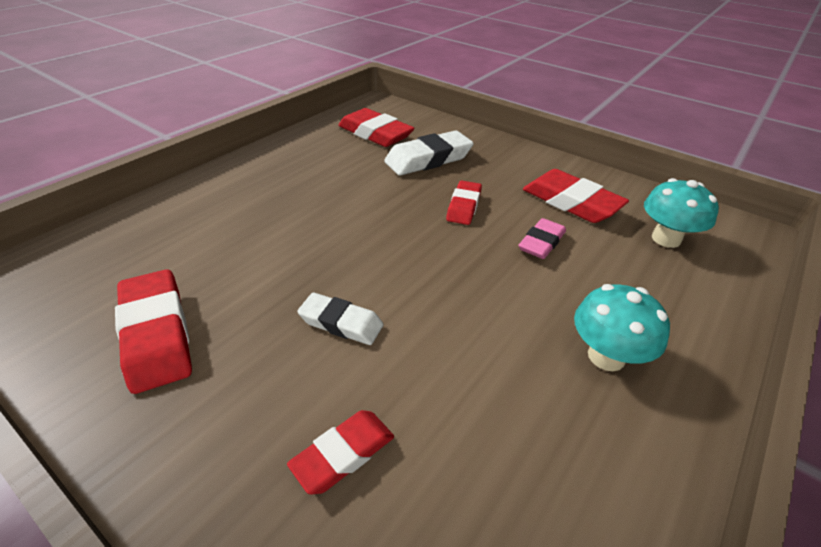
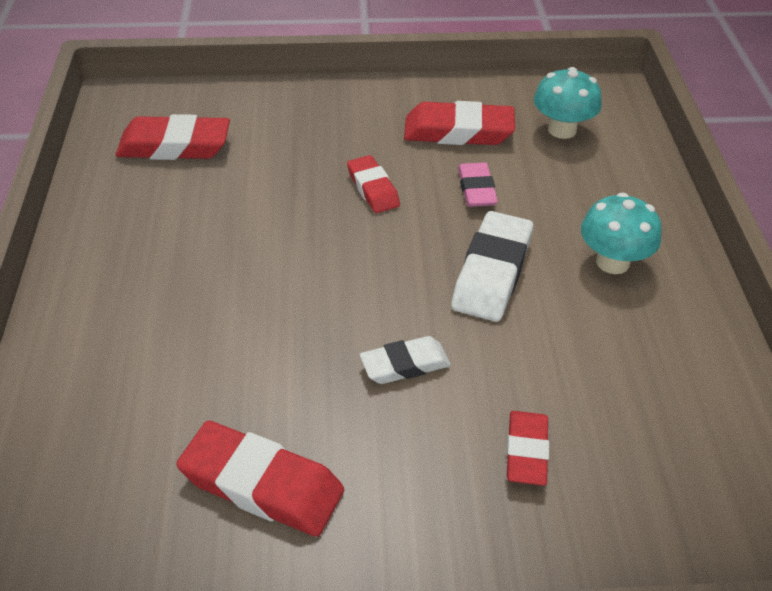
camera: 40 degrees left, 5 degrees up
white eraser [384,131,474,176] -> white eraser moved to [451,211,533,322]

